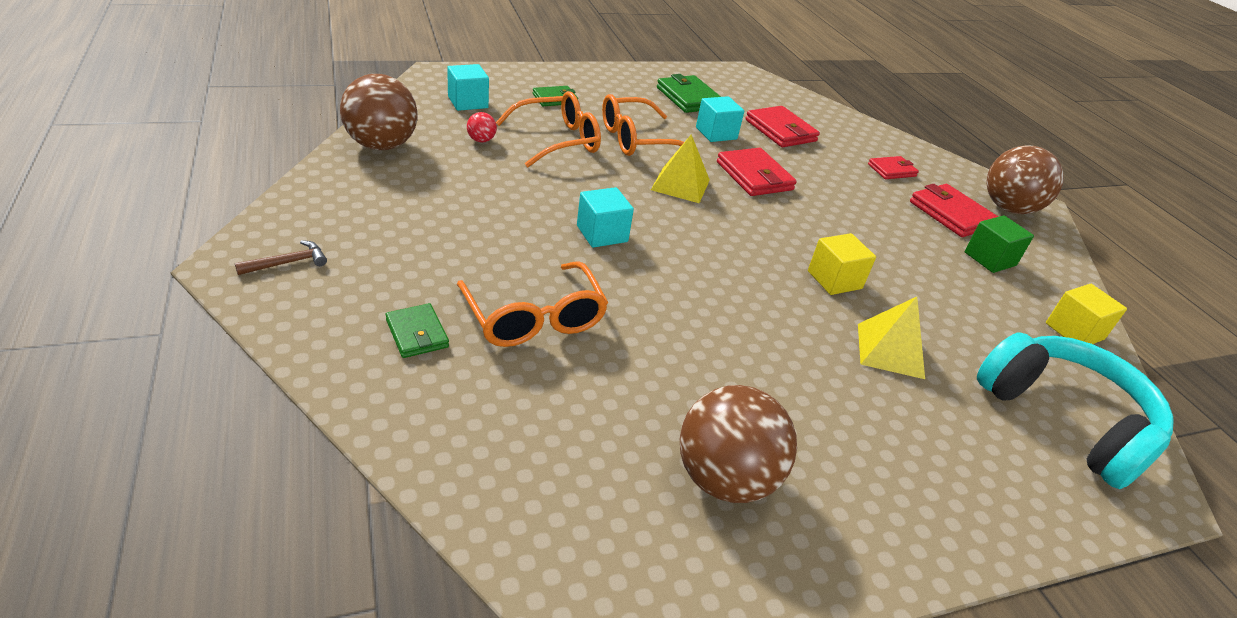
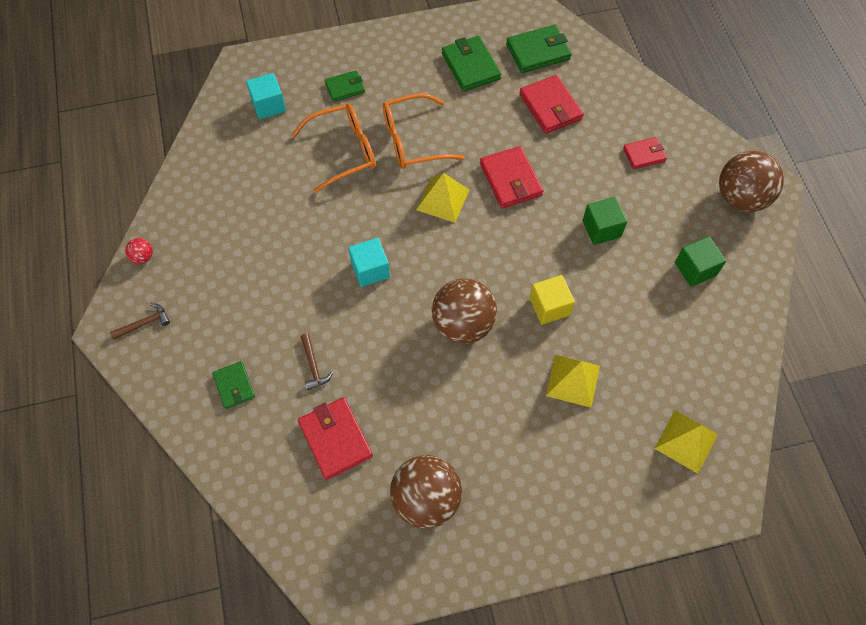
camera: 10 degrees right, 25 degrees up
brown ball [340,74,418,150] -> brown ball moved to [432,278,497,344]
orange glasses [457,261,609,347] -> brown hammer [301,333,333,390]
red ball [467,112,497,142] -> red ball moved to [125,238,153,264]
turquoise cube [696,96,744,142] -> none
red wallet [910,184,999,237] -> red wallet moved to [298,397,373,480]
turquoise headphones [977,332,1174,489] -> yellow pyramid [654,410,718,474]
yellow cube [1046,284,1127,344] -> none
none -> green wallet [506,25,572,73]
none -> green cube [582,197,627,245]

